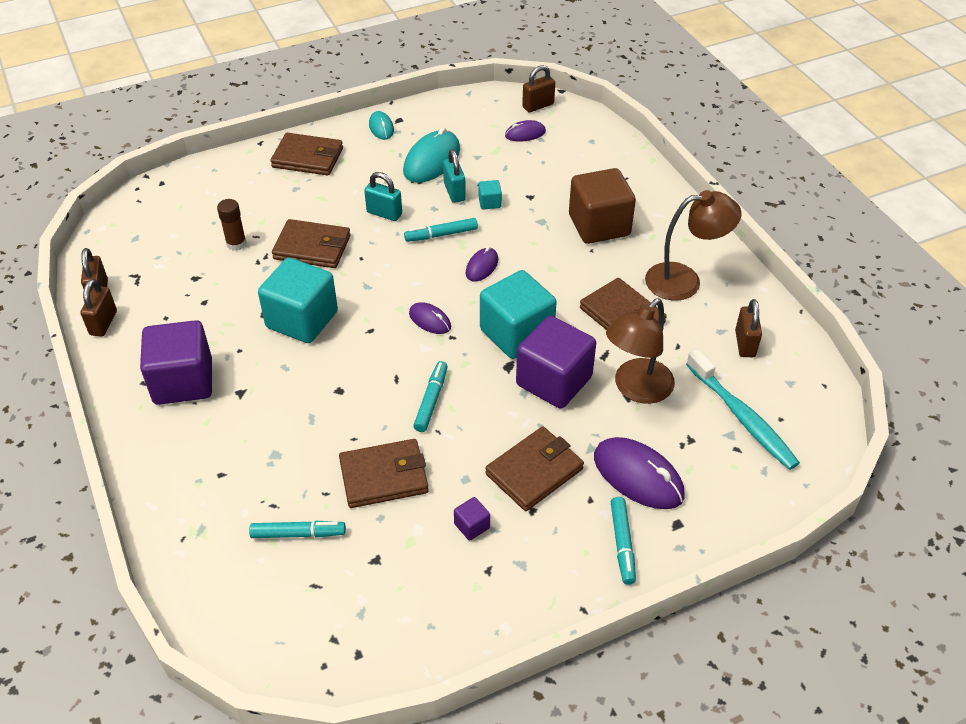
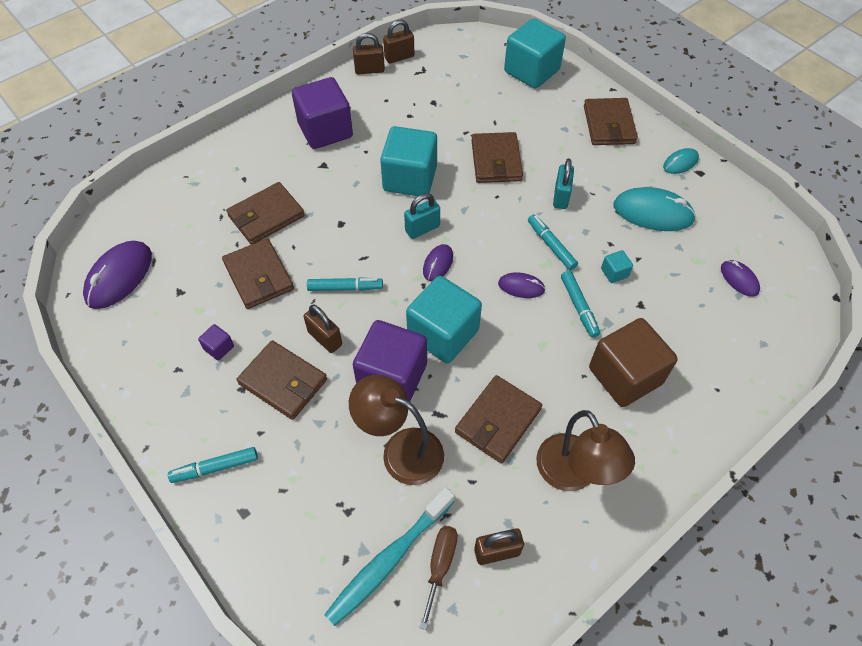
camera: 75 degrees right, 10 degrees up
brown glue stick [217,199,247,251] -> none
turquoise marker [249,521,346,538] -> turquoise marker moved to [561,271,600,338]
turquoise padlock [443,149,466,203] -> turquoise padlock moved to [404,193,440,239]
brown padlock [522,65,555,112] -> brown padlock moved to [304,305,342,353]
purple mouse [594,437,685,509] -> purple mouse moved to [83,241,152,309]
none -> brown wallet [226,182,305,244]
none -> brown screwdriver [420,526,458,630]
none -> turquoise cube [504,18,566,89]

